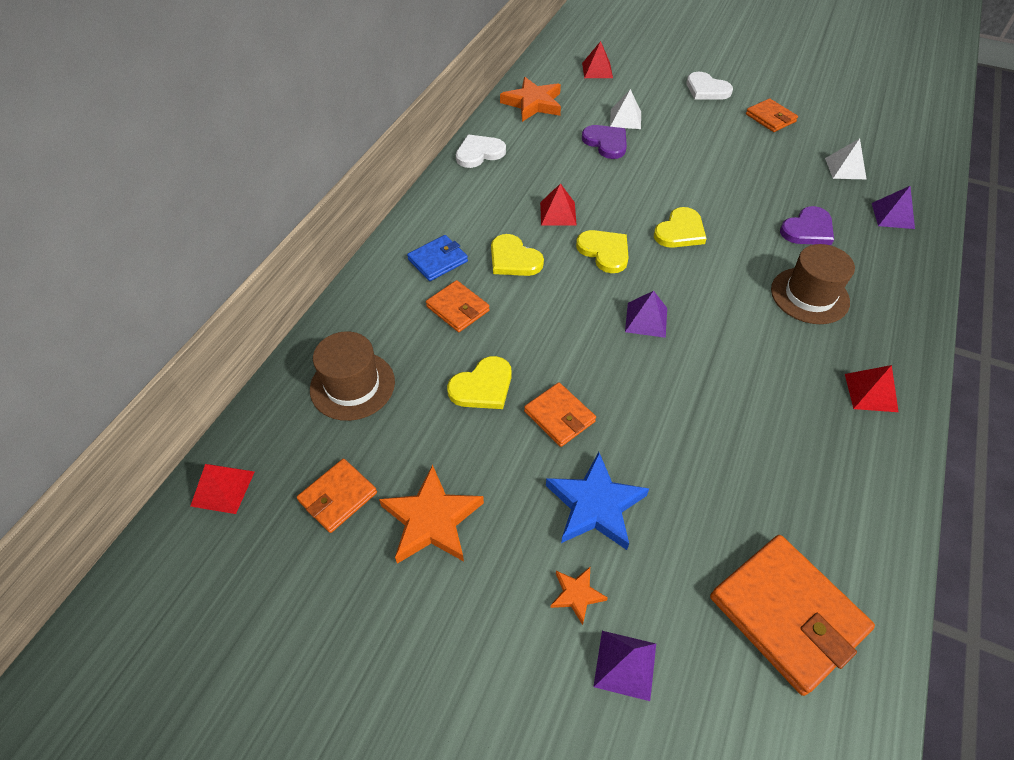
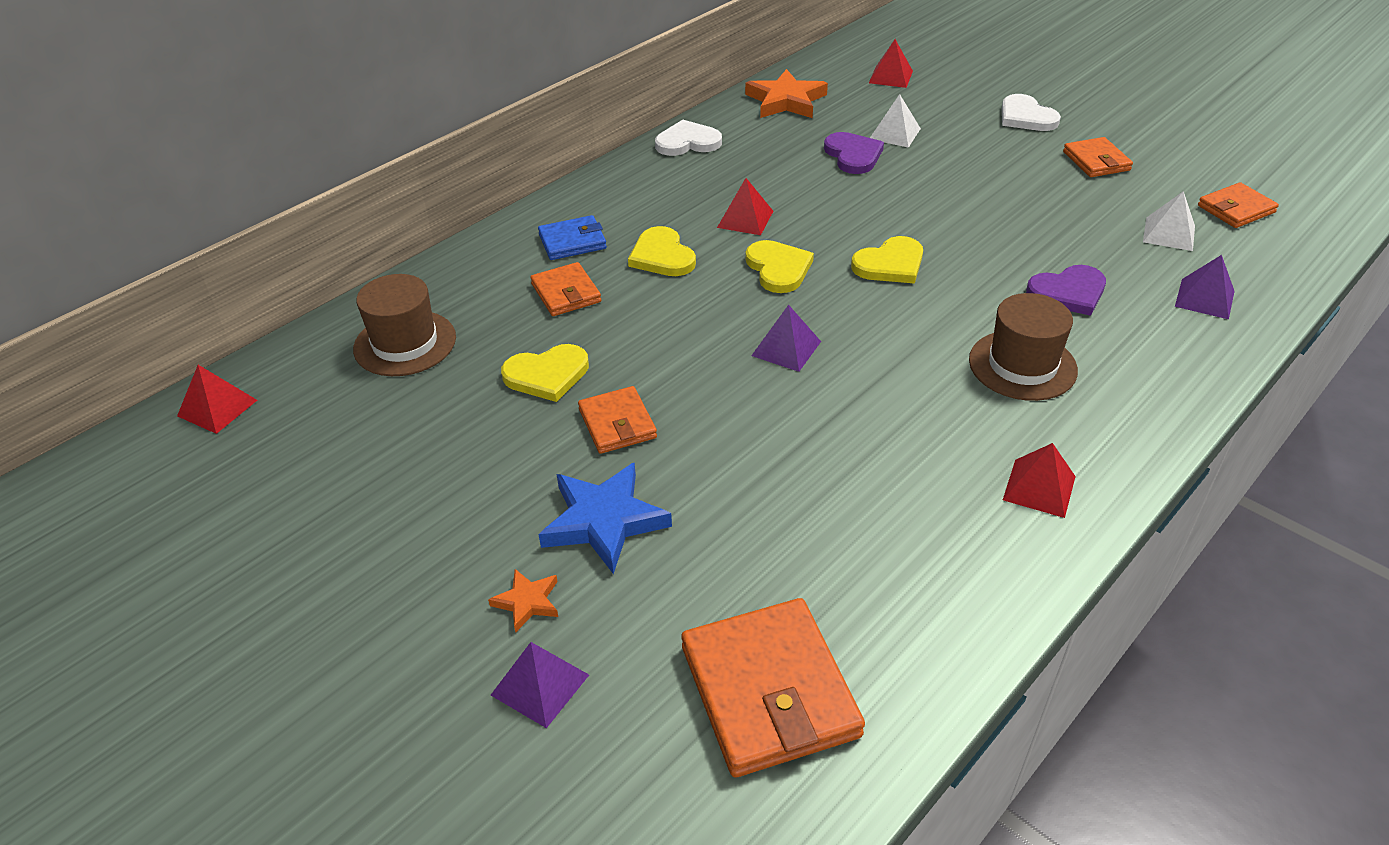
camera: 20 degrees right, 10 degrees down
orange wallet [297,459,377,533] -> orange wallet moved to [1198,182,1279,228]
orange star [379,465,484,564] -> none

